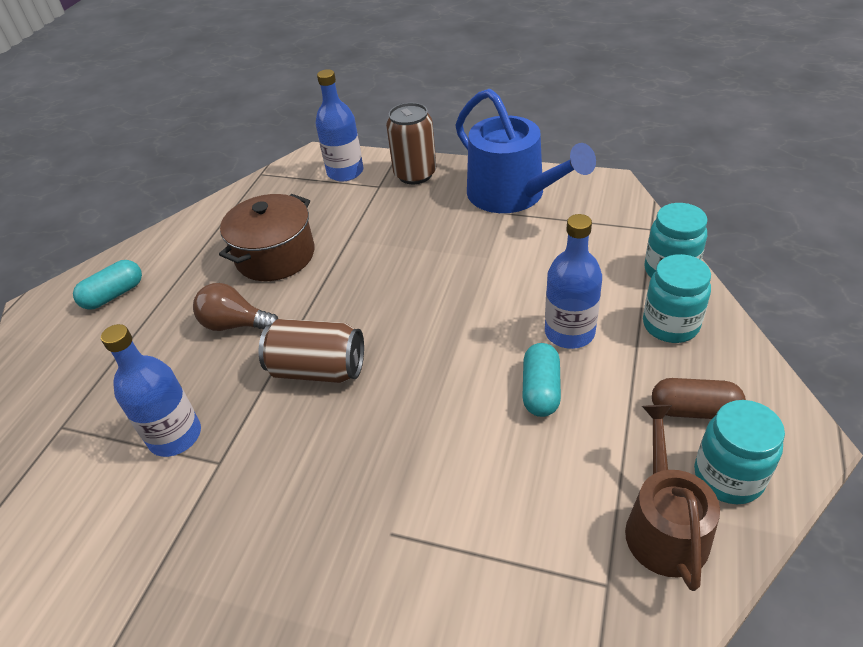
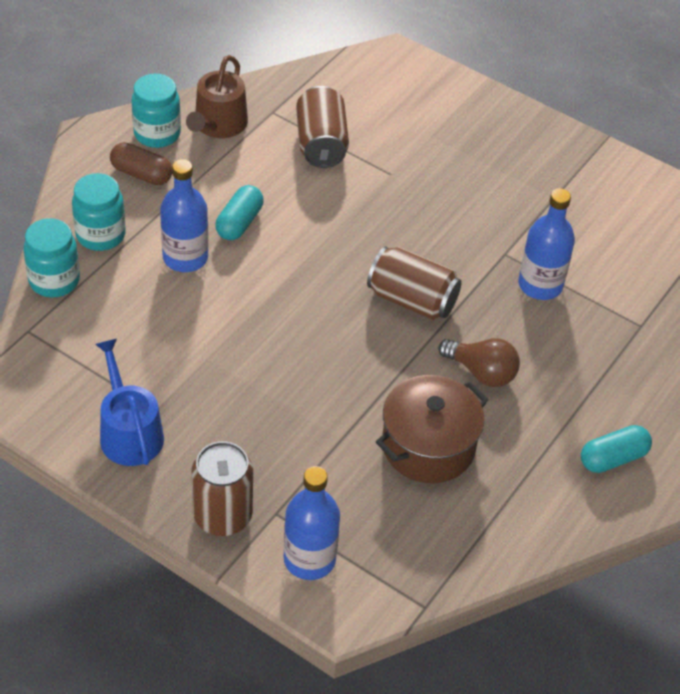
camera: 170 degrees left, 5 degrees up
blue watering can [455,89,596,213] -> blue watering can [95,339,164,466], size x0.66
none -> brown can [296,86,349,168]

